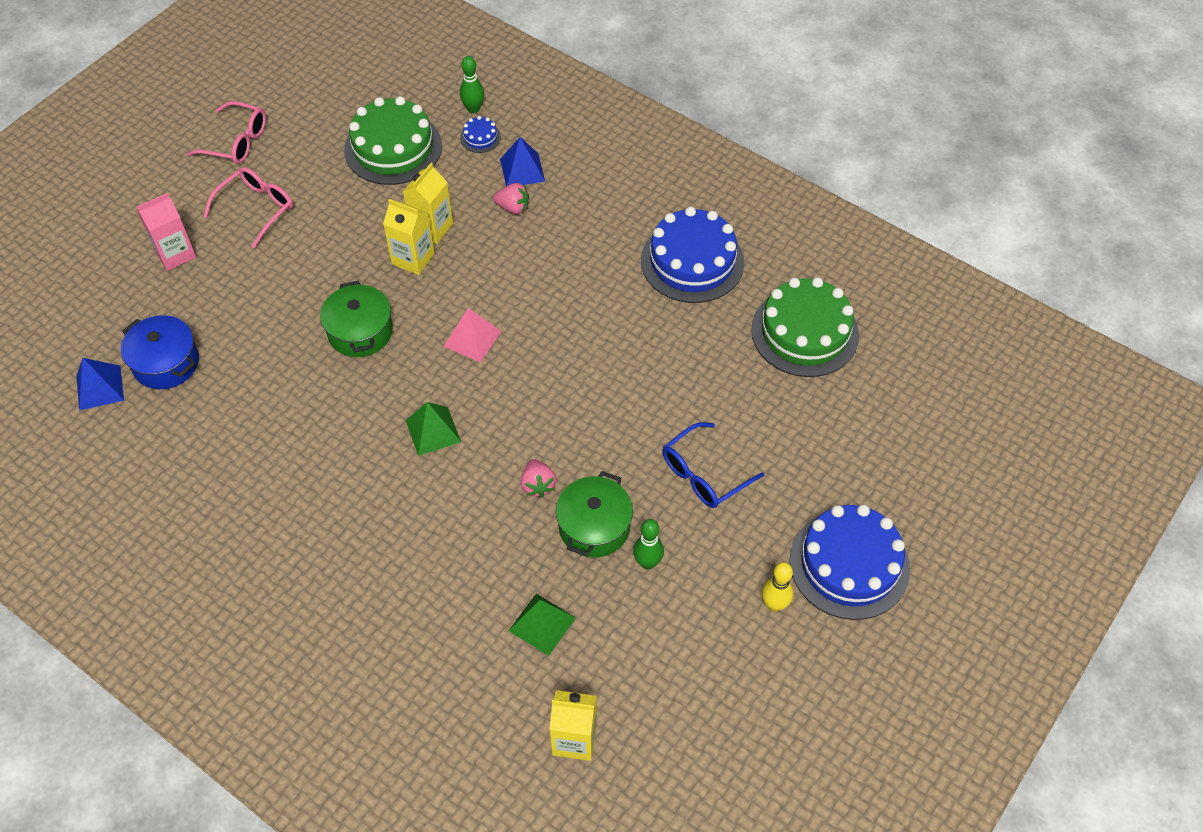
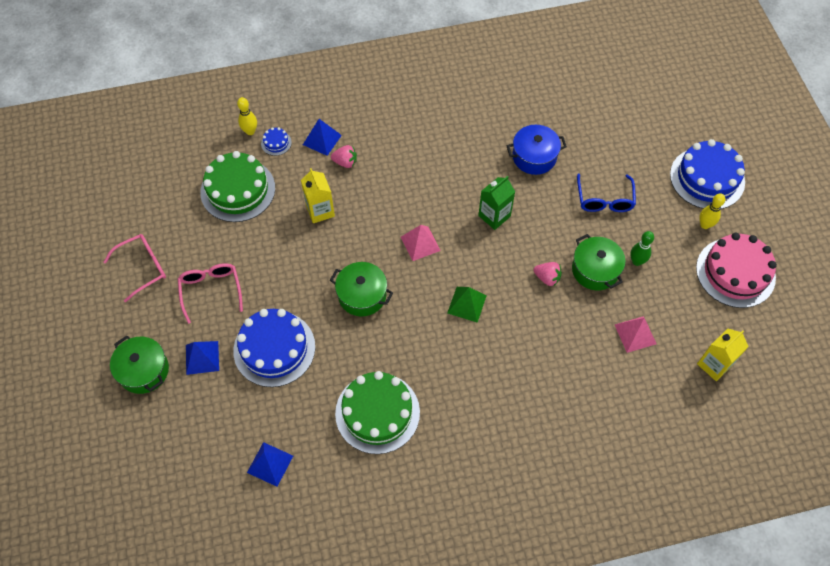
camera: 50 degrees left, 5 degrees up
blue pot [121,315,199,389] -> blue pot moved to [507,125,567,175]
pink carton [137,193,196,271] -> blue pyramid [186,341,219,375]
yellow carton [383,199,435,275] -> none
green bowling pin [460,56,484,113] -> yellow bowling pin [237,97,257,135]
pink strawberry [493,183,529,214] -> pink strawberry turned 45 degrees clockwise [331,145,357,168]
green pyramid [509,594,576,656] -> pink pyramid [615,316,656,353]
blue cake [641,207,744,303] -> blue cake moved to [233,309,315,387]
green cake [751,277,859,377] -> green cake moved to [335,371,420,454]
none -> green pot [110,335,169,394]
none -> green carton [478,176,515,230]
none -> pink cake [696,233,777,308]

